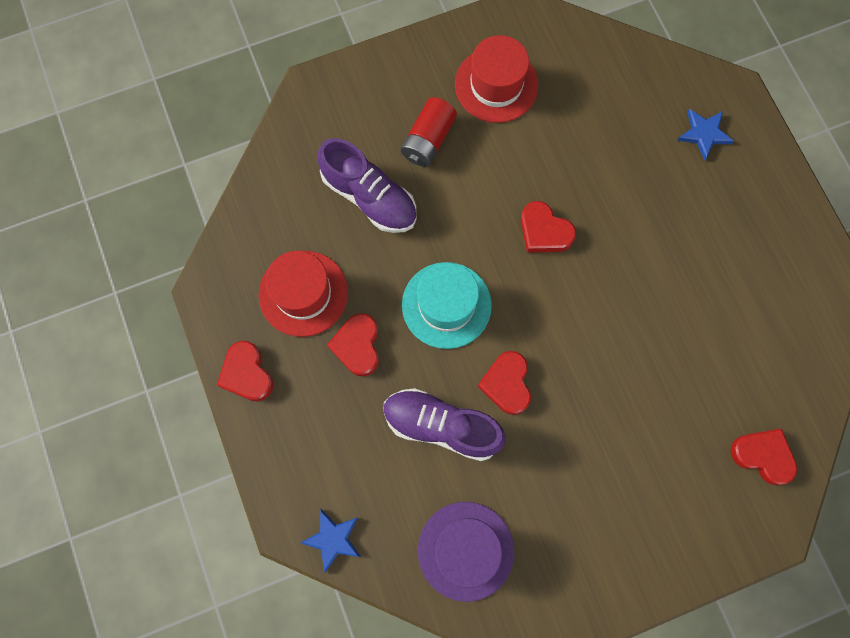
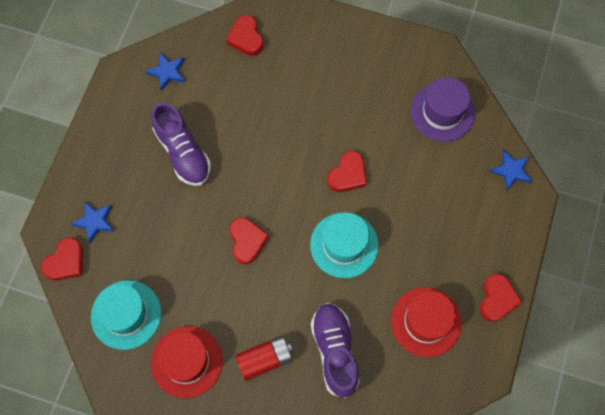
camera: 140 degrees left, 5 degrees down
red heart [327,313,379,377] -> red heart moved to [41,237,83,281]
purple shoe [384,388,506,461] -> purple shoe moved to [151,102,211,186]
none -> turquoise hat [91,280,161,350]
none -> blue star [145,53,185,91]

